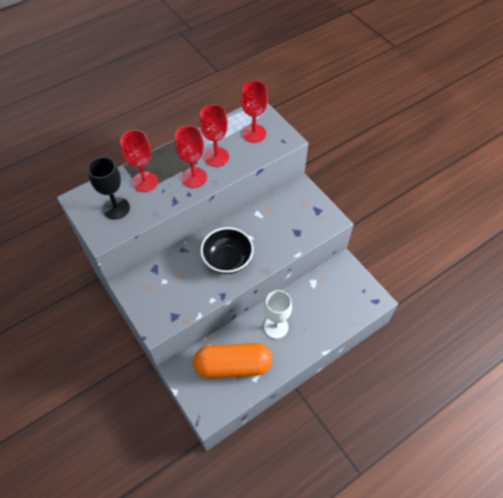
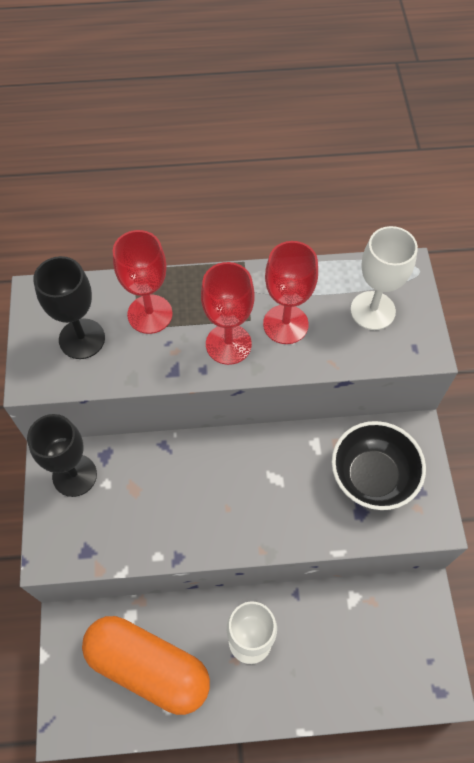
camera: 30 degrees right, 5 degrees up
black bowl [200,227,254,274] -> black bowl moved to [332,421,426,510]
red goblet [241,81,268,143] -> white goblet [350,226,418,330]
none -> black goblet [27,414,97,497]

